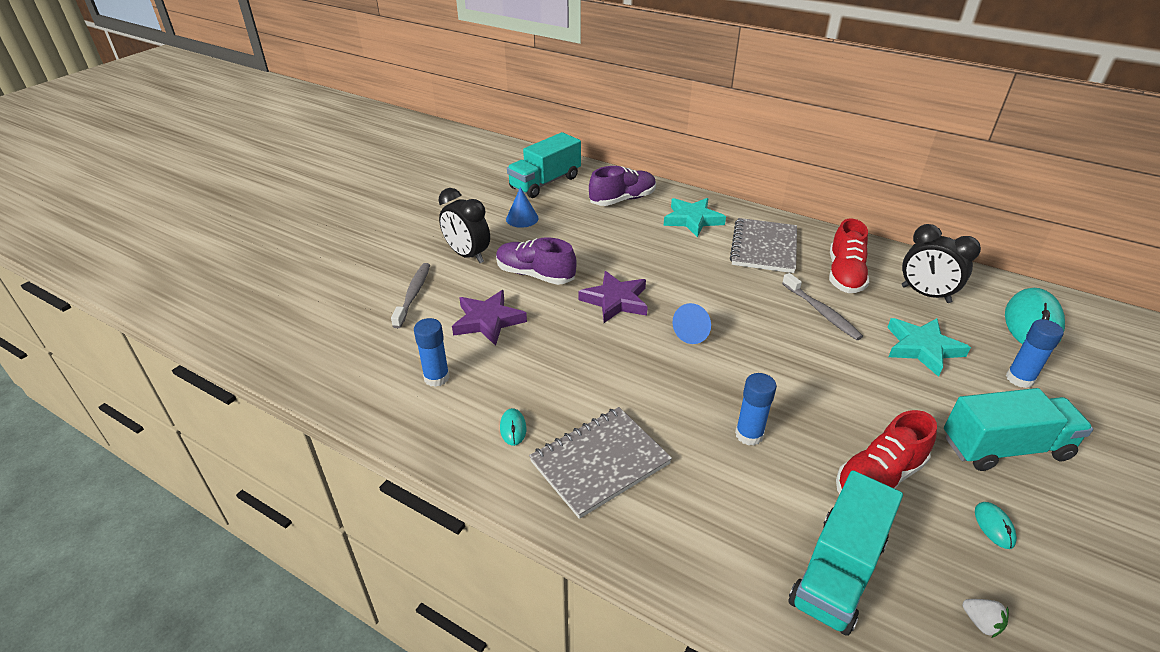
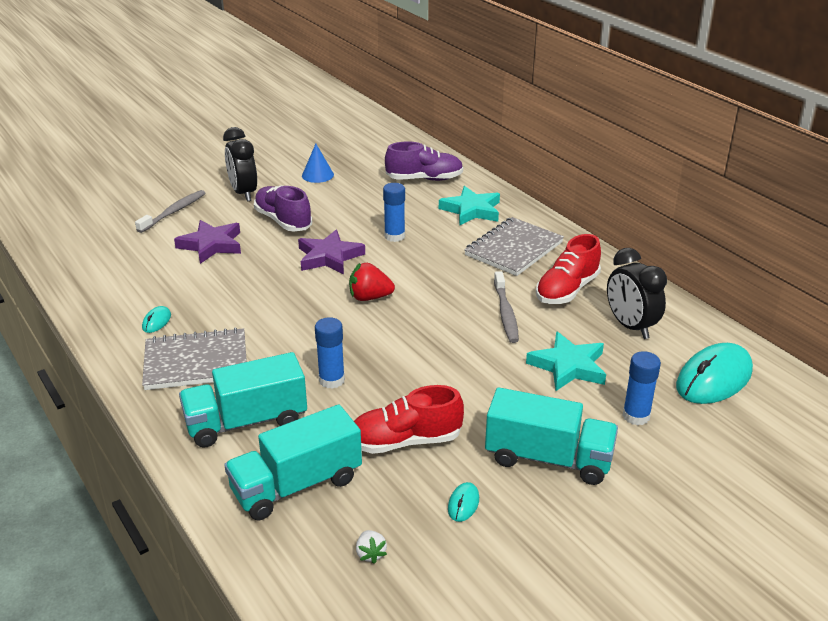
camera: 25 degrees right, 5 degrees down
blue glue stick [414,318,450,387] -> blue glue stick moved to [383,183,405,242]
turquoise truck [507,132,581,198] -> turquoise truck moved to [179,352,307,448]
blue cone [673,303,711,344] -> red strawberry [349,263,395,301]

